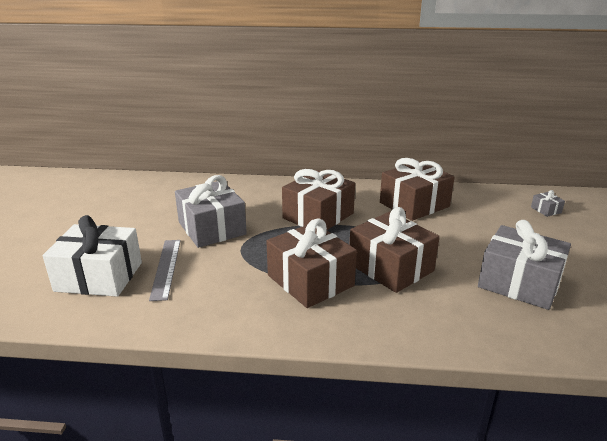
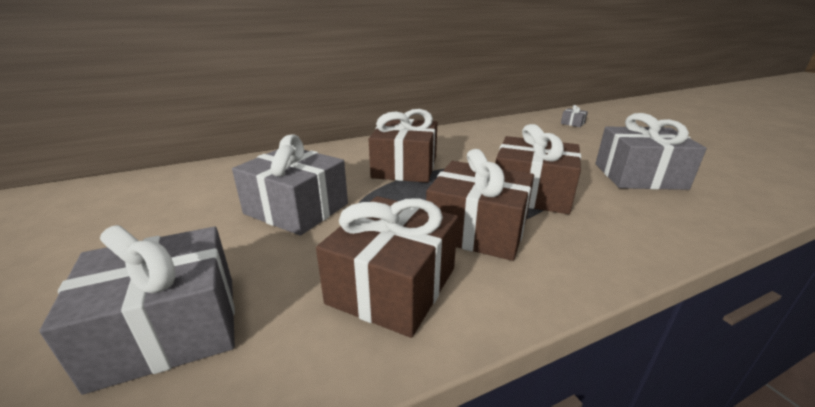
camera: 30 degrees left, 0 degrees up
white gift [43,215,142,297] -> grey gift [40,225,235,395]
grey ruler [149,240,181,301] -> none
brown gift [380,158,455,221] -> brown gift moved to [316,196,458,338]

